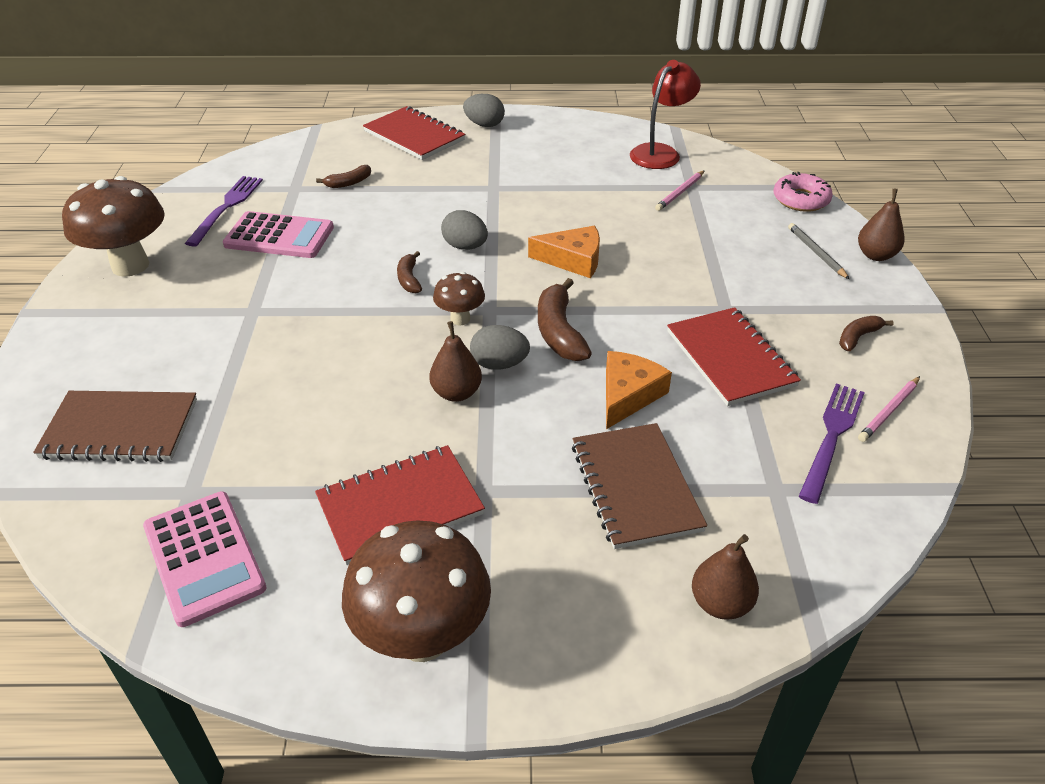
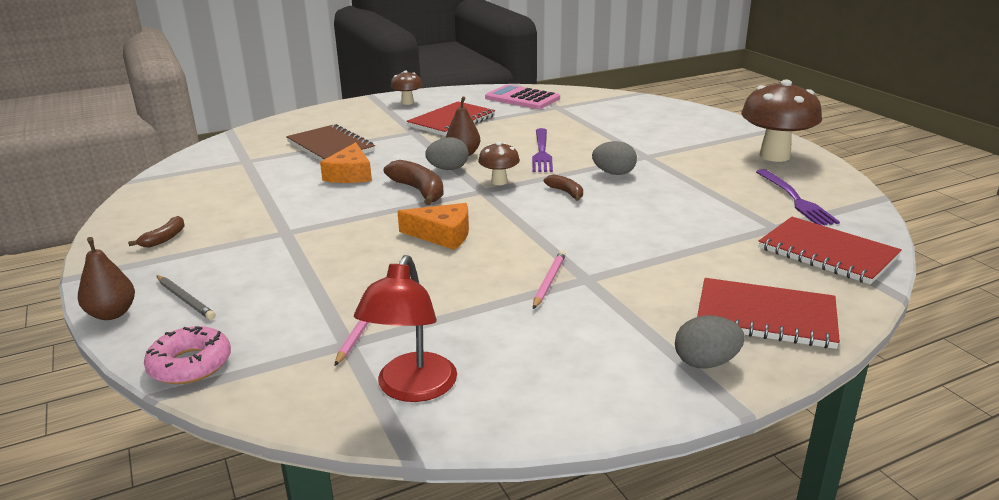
camera: 155 degrees right, 15 degrees down
brown notebook [33,391,197,462] -> none
pink calculator [223,211,334,258] -> none
brown banana [316,165,371,188] -> none
brown mushroom [342,520,491,662] -> brown mushroom [390,70,422,105], size x0.51
grey egg [441,210,488,250] -> grey egg moved to [592,141,637,175]
orange cheese [528,226,600,278] -> orange cheese turned 150 degrees counterclockwise [397,203,469,250]
red notebook [667,307,801,406] -> red notebook moved to [758,217,902,285]
brown pear [692,534,759,620] -> none
purple fork [799,383,865,504] -> purple fork moved to [532,128,553,172]
pink pencil [858,376,920,442] -> pink pencil moved to [533,251,566,309]

